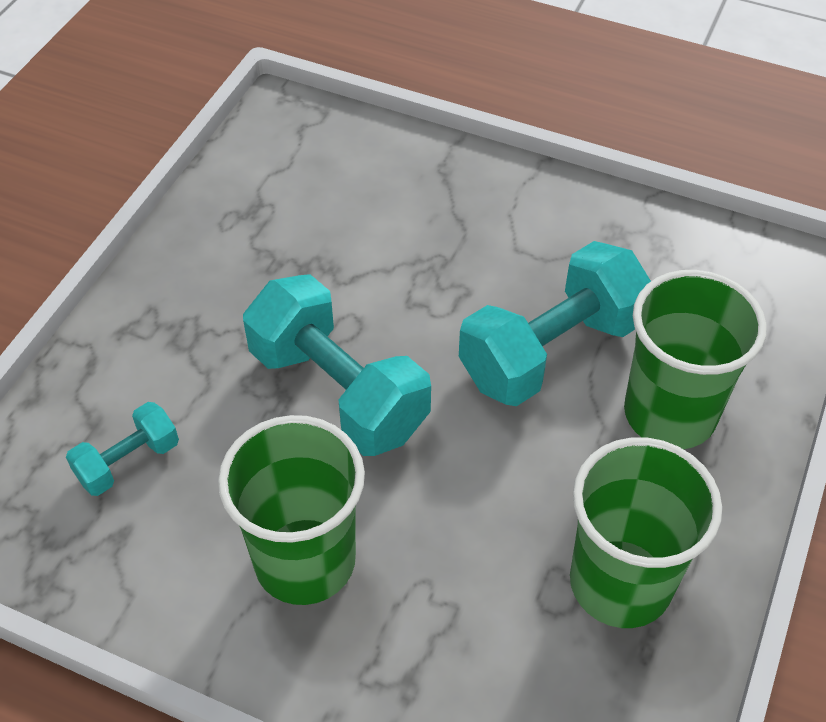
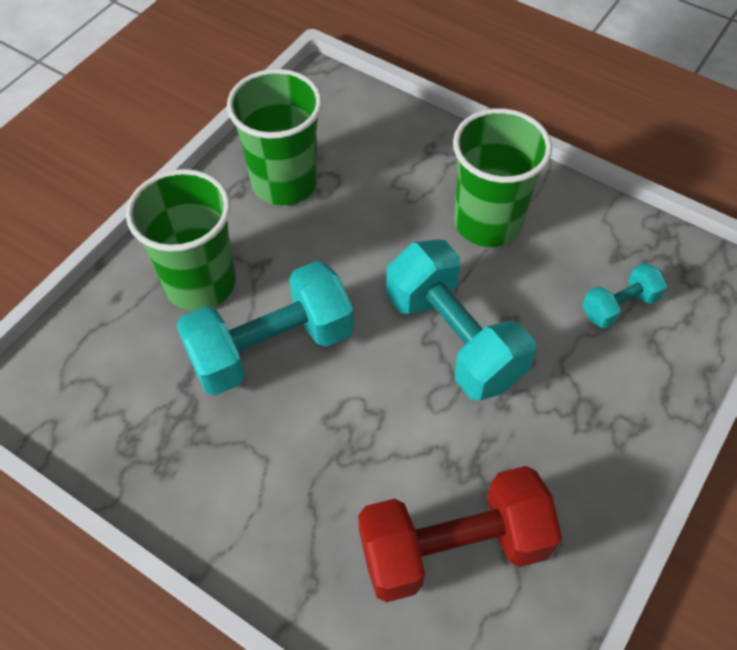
camera: 170 degrees left, 5 degrees up
none -> red dumbbell [358,466,562,602]

